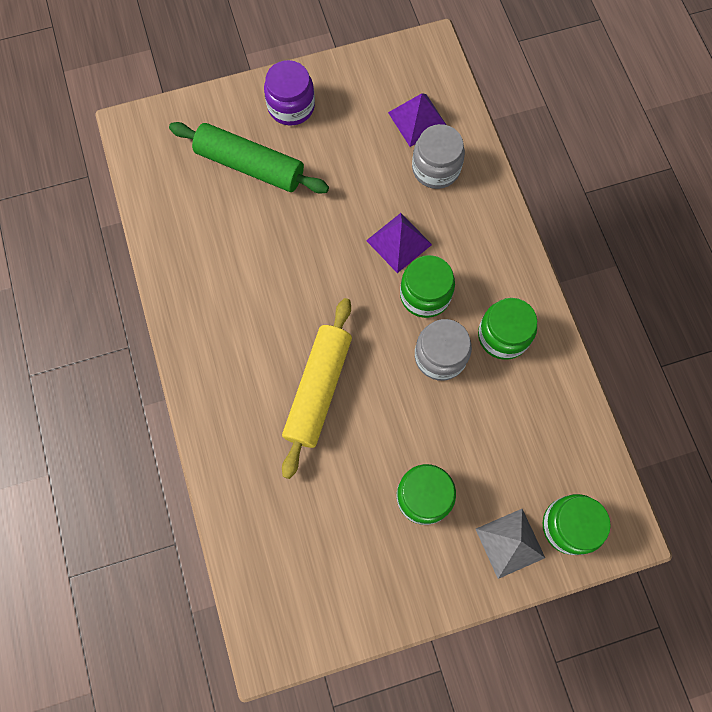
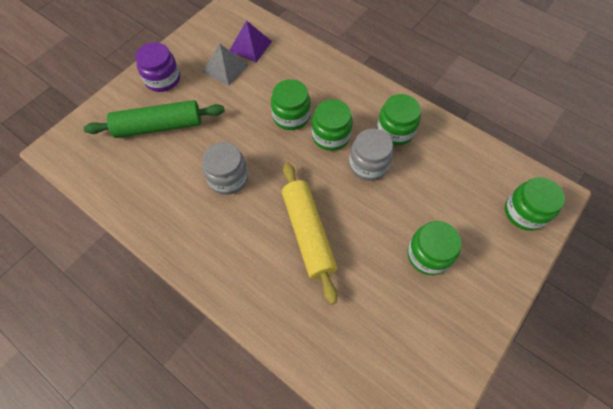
camera: 35 degrees left, 10 degrees down
purple pyramid [366,213,432,273] -> green jar [271,80,311,130]
grey jar [412,124,465,189] -> grey jar moved to [202,142,248,195]
grey pyramid [476,509,545,579] -> grey pyramid moved to [203,44,248,86]

